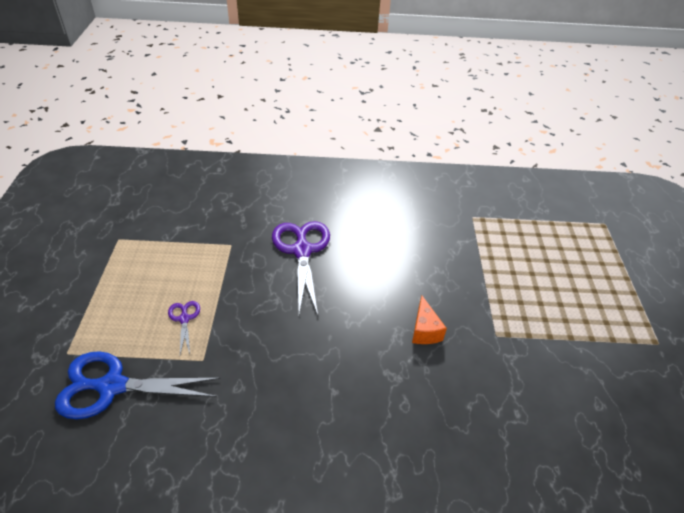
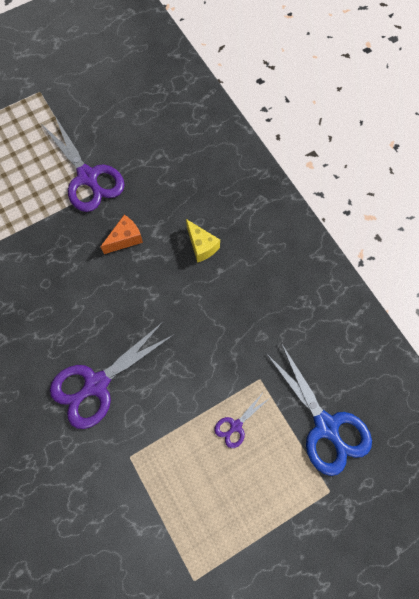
camera: 120 degrees left, 25 degrees up
none -> purple scissors [41,116,124,212]
none -> yellow cheese [186,219,220,263]

